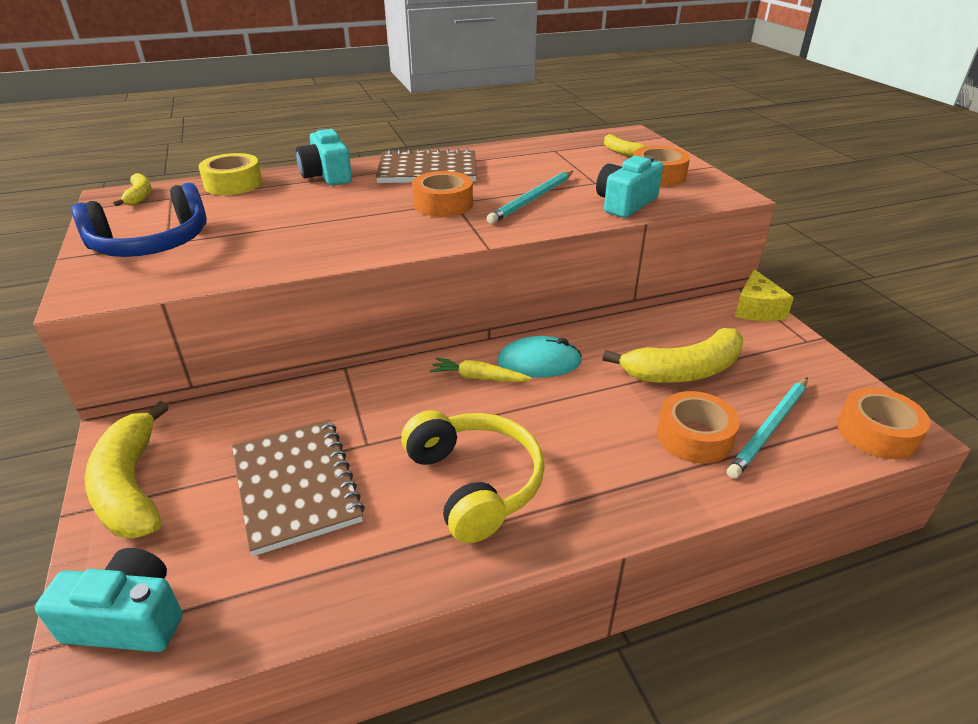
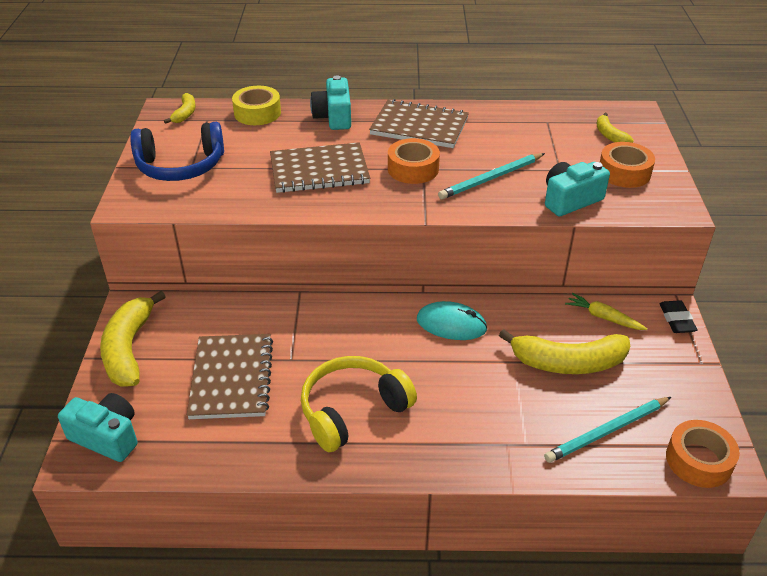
camera: 20 degrees right, 5 degrees up
yellow headphones [401,410,545,543] -> yellow headphones turned 120 degrees counterclockwise [301,356,417,452]
yellow carrot [430,358,532,382] -> yellow carrot moved to [565,293,647,330]
orange tape [657,391,740,464] -> none
yellow cheese [735,269,794,321] -> black eraser [659,300,698,333]
none -> brown notebook [270,142,370,193]

